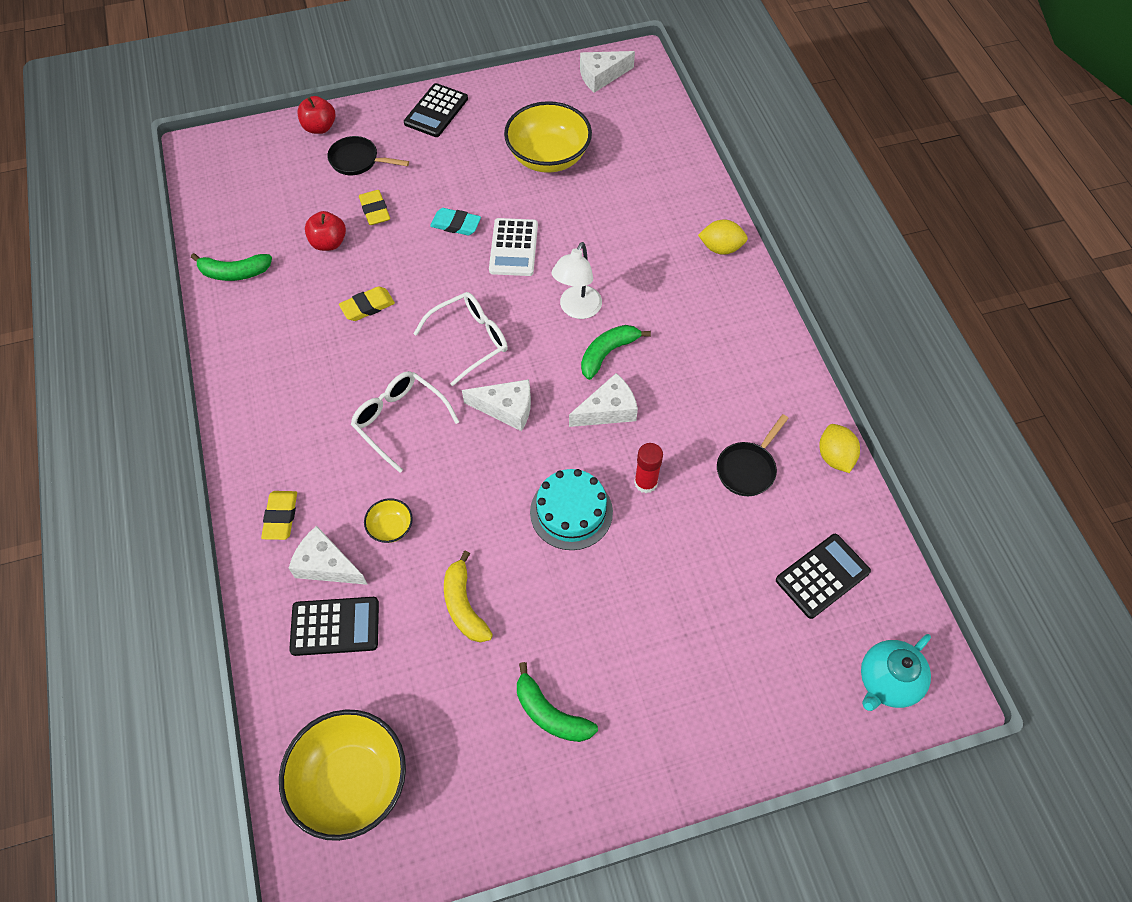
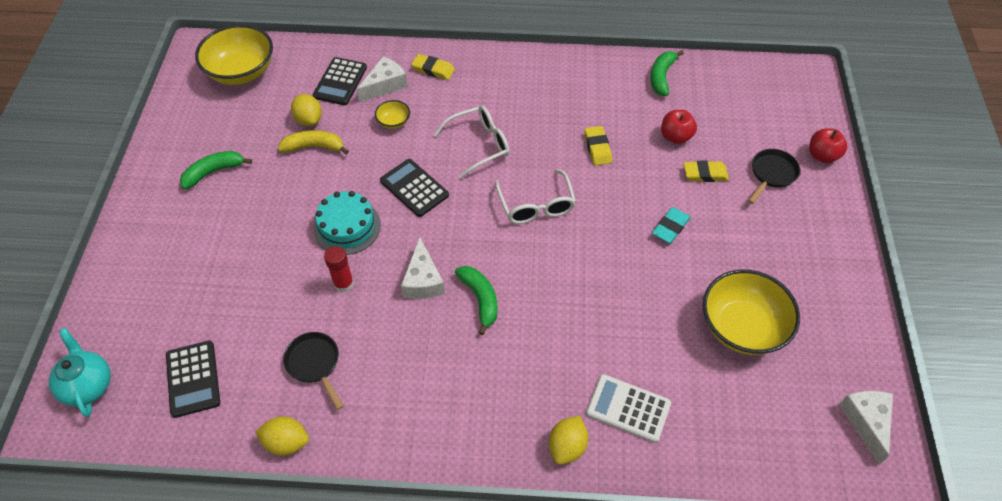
camera: 110 degrees right, 5 degrees down
black calculator [404,83,468,137] -> black calculator moved to [380,159,449,217]
white cheese [462,379,531,431] -> none
white calculator [489,218,538,276] -> white calculator moved to [586,374,671,443]
white lamp [551,242,602,319] -> none
none -> yellow lemon [291,94,322,126]

